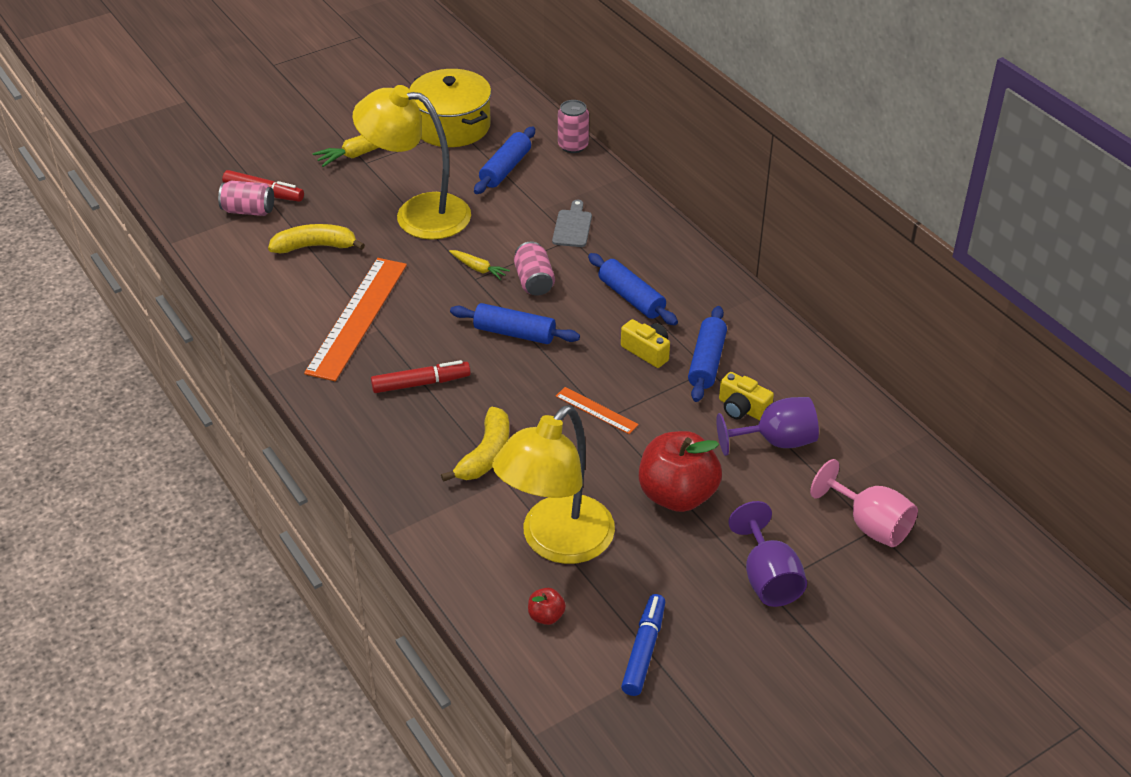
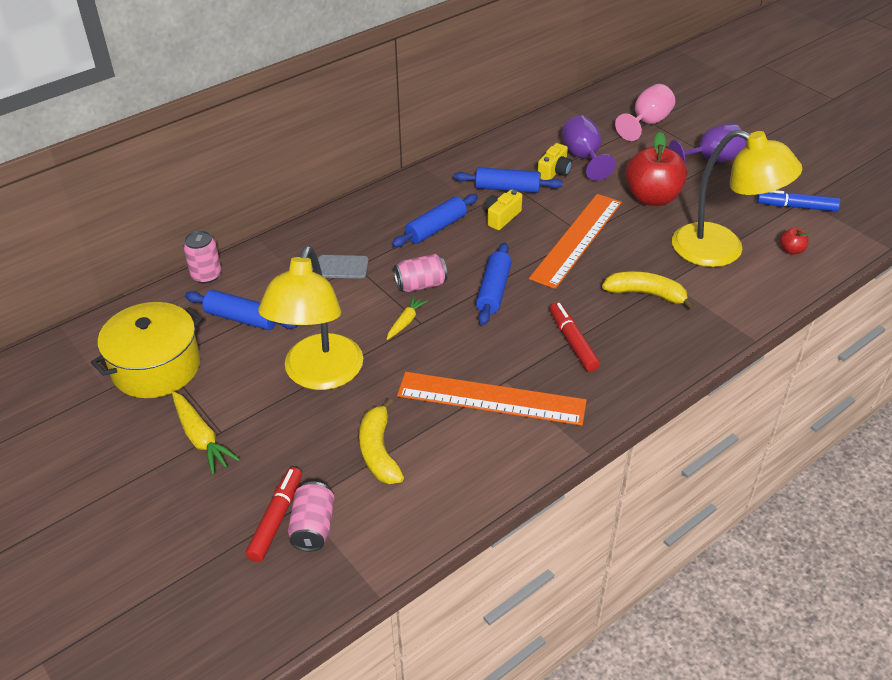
camera: 95 degrees left, 0 degrees up
orange ruler [556,387,639,434] -> orange ruler [529,194,622,289], size x2.15

